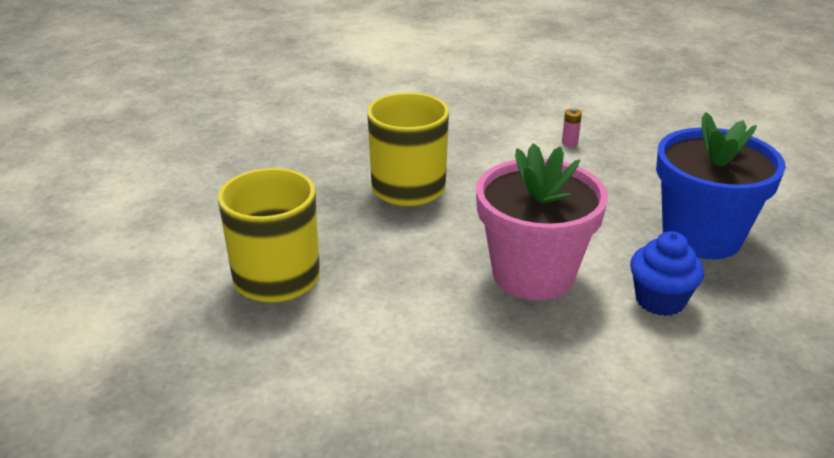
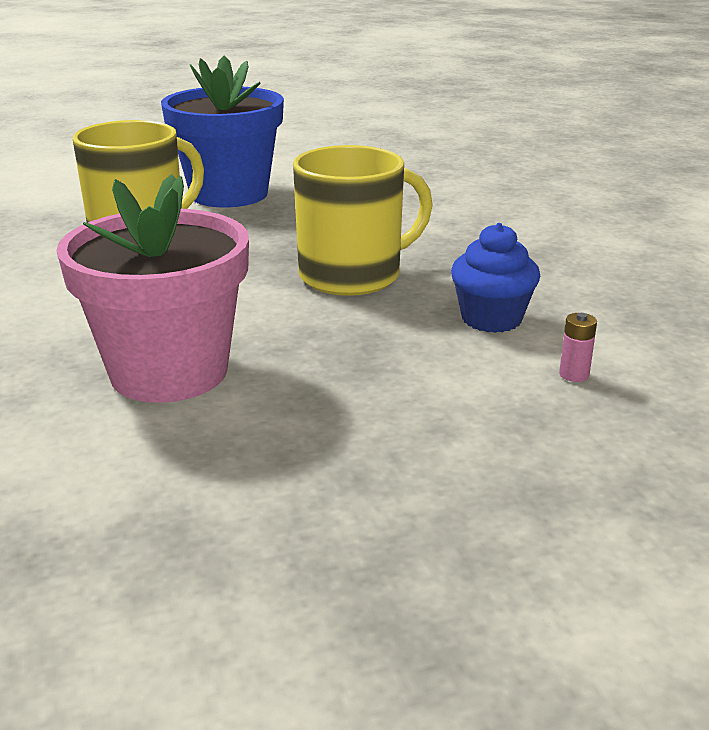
camera: 75 degrees right, 5 degrees down
blue cupcake [630,231,704,316] -> blue cupcake moved to [451,223,540,333]
blue flower pot [656,112,786,259] -> blue flower pot moved to [161,55,284,207]

